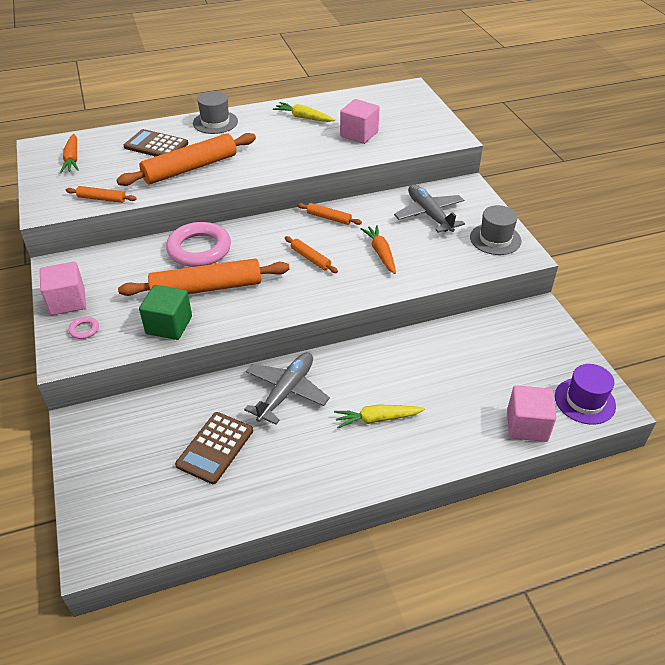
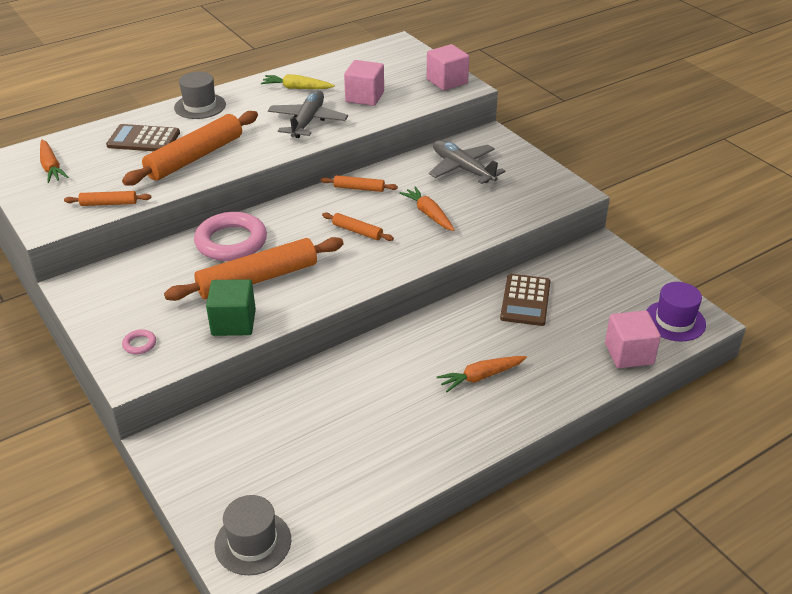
camera: 15 degrees left, 5 degrees down
pink cube [40,262,86,315] -> pink cube moved to [426,44,469,91]
brown calculator [175,412,253,484] -> brown calculator moved to [500,274,550,326]
grey plane [244,352,330,425] -> grey plane moved to [268,90,348,138]
yellow carrot [334,405,425,428] -> orange carrot [437,356,527,392]
grey hat [470,205,521,255] -> grey hat moved to [215,495,291,575]

